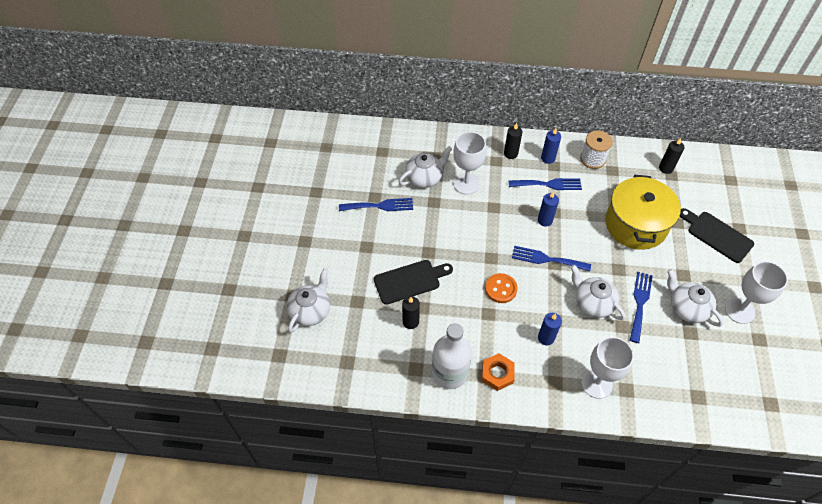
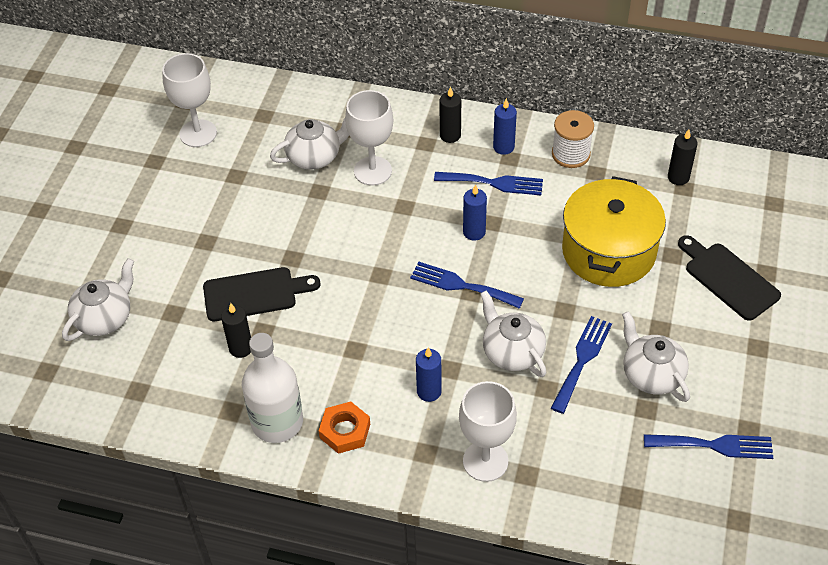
camera: 10 degrees right, 5 degrees down
blue fork [339,198,413,211] -> blue fork moved to [644,434,773,459]
orange button [485,273,518,303] -> none
white goblet [725,261,788,324] -> white goblet moved to [162,53,217,147]

